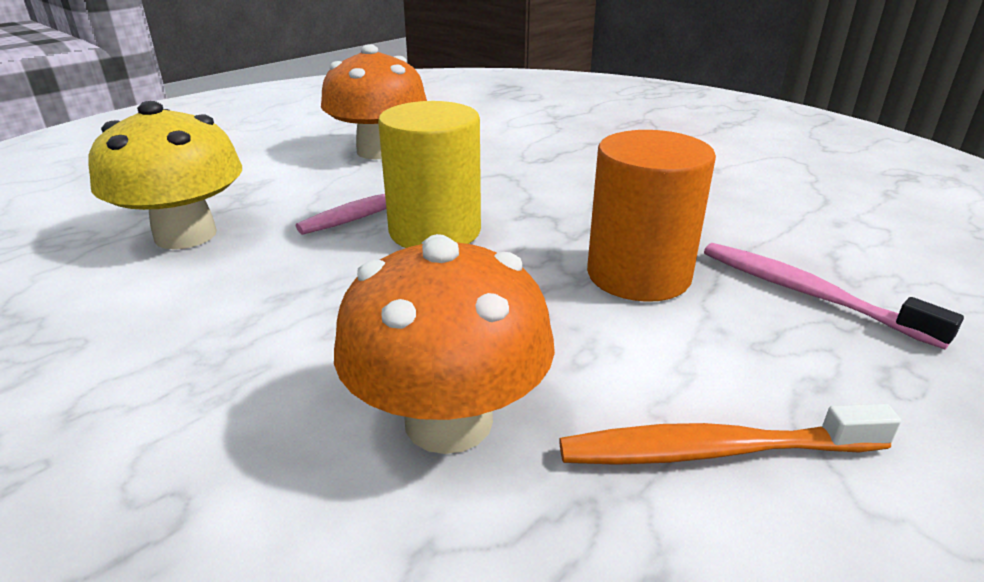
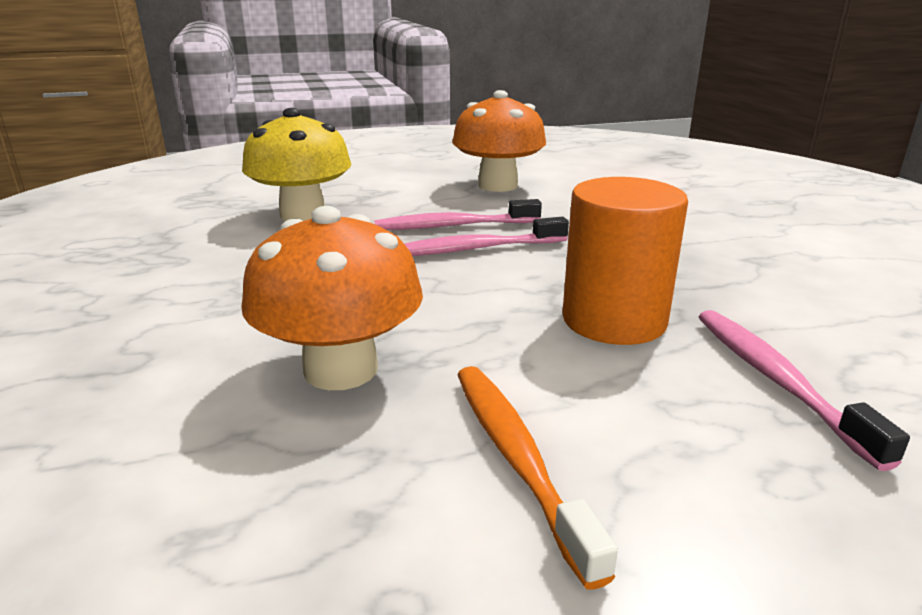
camera: 30 degrees right, 5 degrees down
yellow cylinder [378,101,481,248] -> pink toothbrush [404,217,569,256]
orange toothbrush [559,403,901,465] -> orange toothbrush turned 45 degrees clockwise [457,366,618,590]

